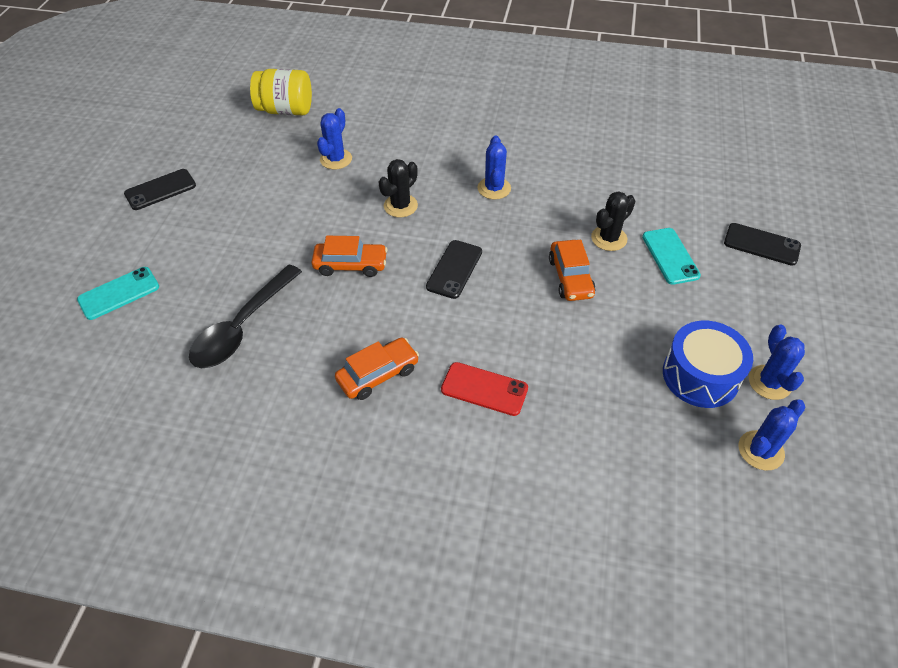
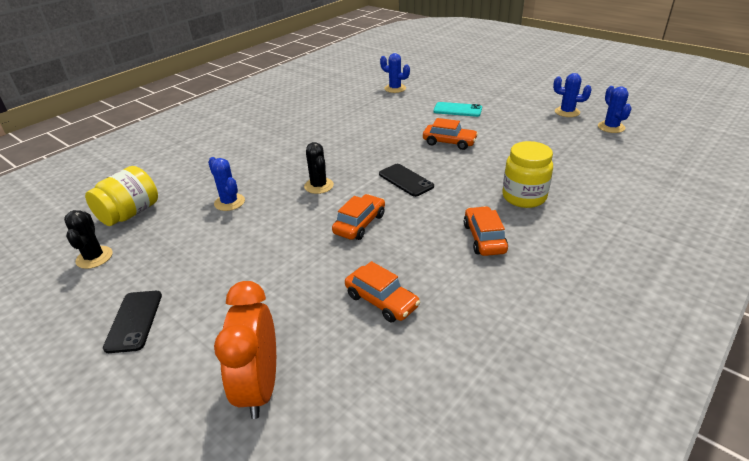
camera: 60 degrees left, 15 degrees down
turquoise phone [77,267,159,320] -> orange clock [214,281,276,419]
black spoon [189,265,302,368] -> orange car [345,261,420,322]
red phone [441,362,528,416] -> yellow jar [502,141,553,208]
blue cactus [477,135,511,200] -> blue cactus moved to [380,53,410,93]
black cactus [591,191,635,251] -> black cactus moved to [64,210,112,269]
blue drum [663,321,753,408] -> none
black phone [724,223,801,266] -> none

